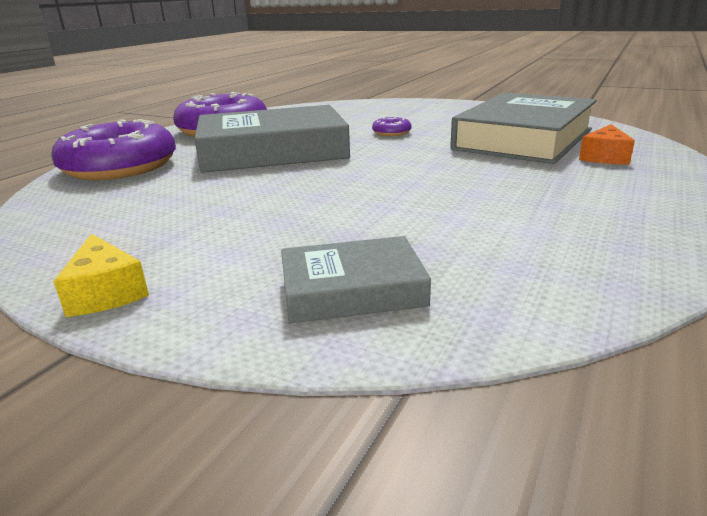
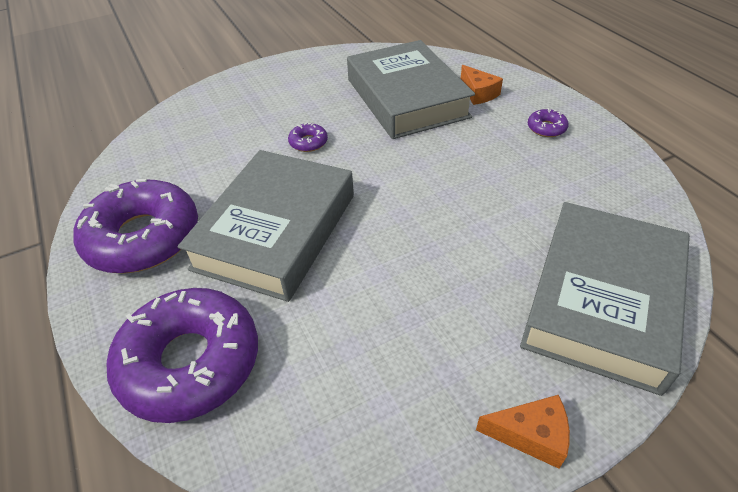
camera: 55 degrees left, 20 degrees up
yellow cheese [53,234,149,317] -> orange cheese [476,395,570,469]
grey book [281,236,431,323] -> grey book [520,202,690,396], size x1.96
none -> purple donut [528,108,569,137]

